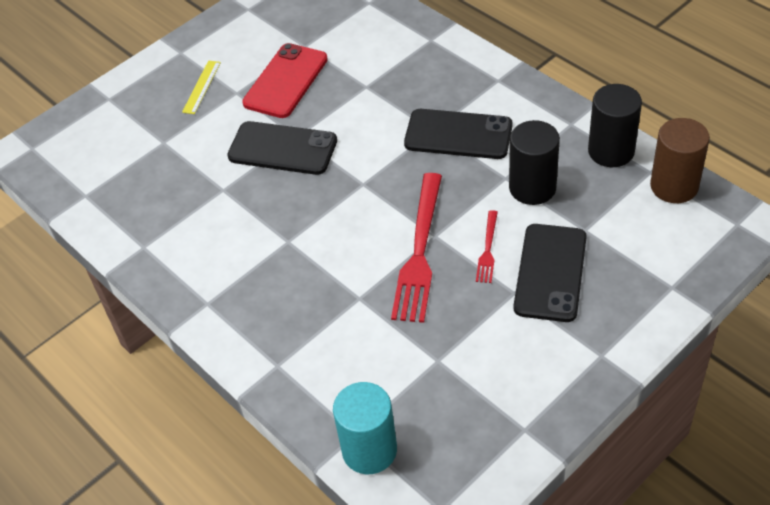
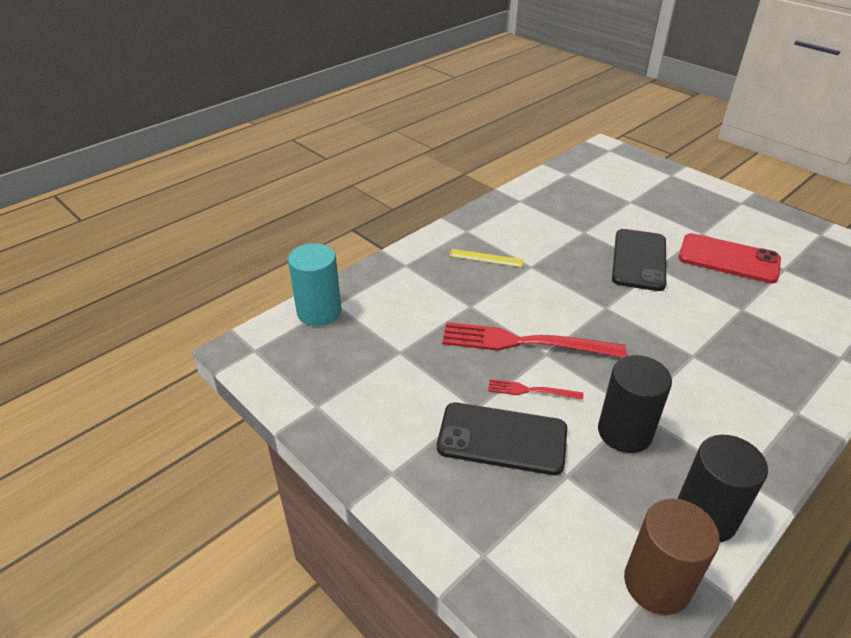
camera: 85 degrees right, 10 degrees down
yellow ruler [182,60,221,114] -> yellow ruler moved to [449,249,524,267]
black phone [404,109,513,159] -> none

